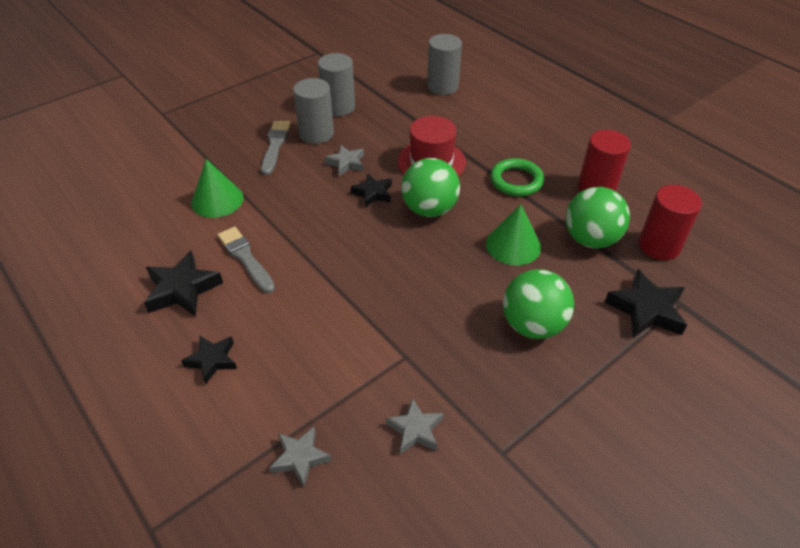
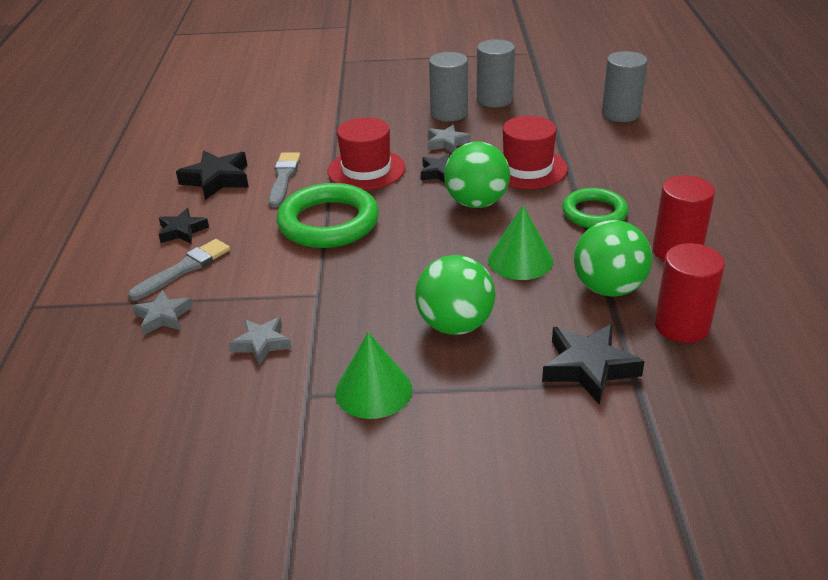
camera: 40 degrees right, 10 degrees down
green cone [191,159,244,218] -> green cone moved to [335,332,412,419]
grey brush [261,121,290,175] -> grey brush moved to [128,239,230,300]
none -> green ring [277,183,379,248]
none -> red hat [328,117,406,190]

